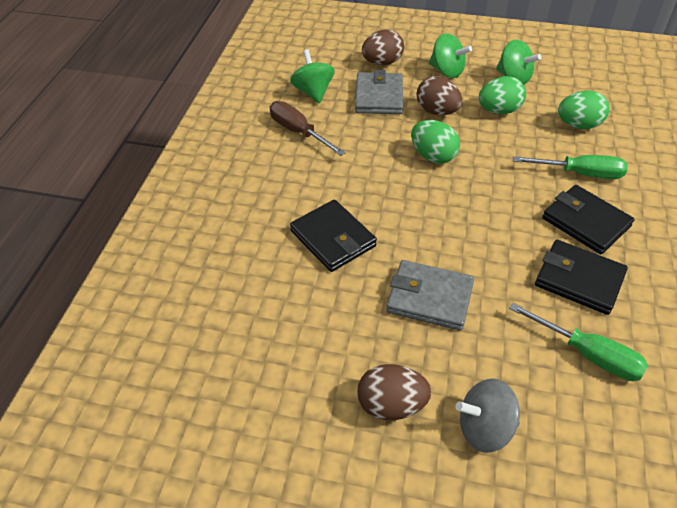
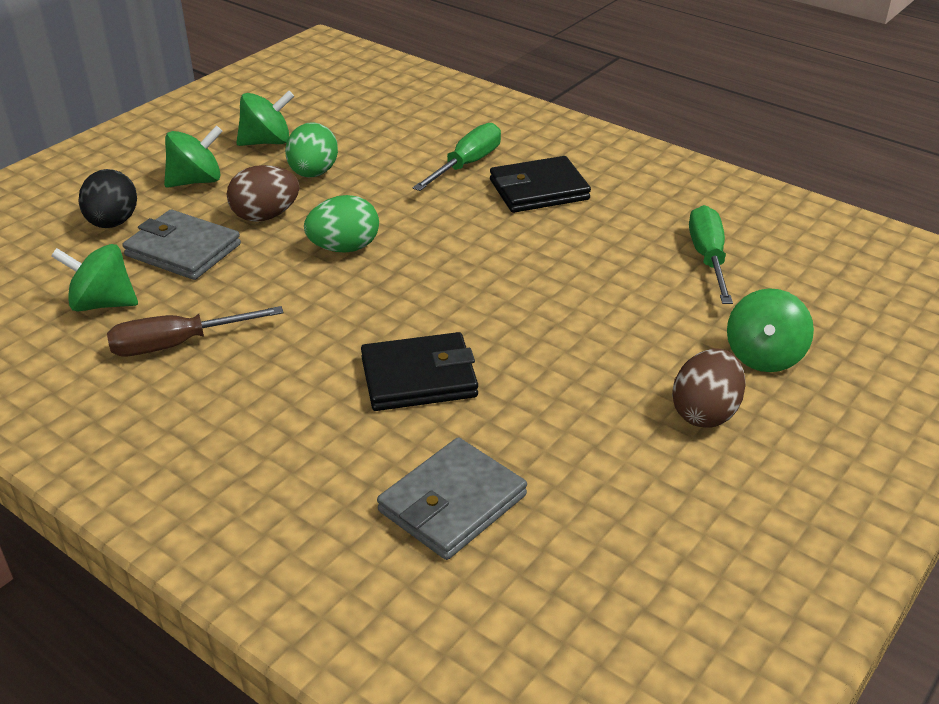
camera: 65 degrees left, 10 degrees down
brown egg [362,29,404,65] -> black egg [78,169,137,228]
grey wallet [386,260,474,331] -> grey wallet moved to [377,437,527,560]
grey spinning top [456,379,520,453] -> green spinning top [727,288,814,372]
green screwdriver [509,303,648,381] -> green screwdriver turned 60 degrees counterclockwise [689,205,733,304]
black wallet [535,240,628,315] -> none
green egg [558,91,609,129] -> none

